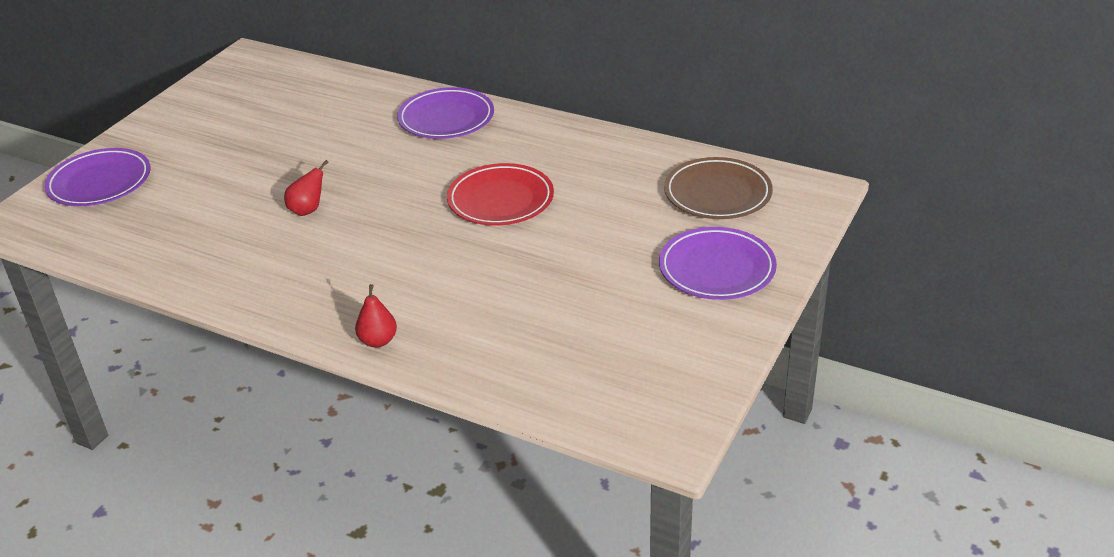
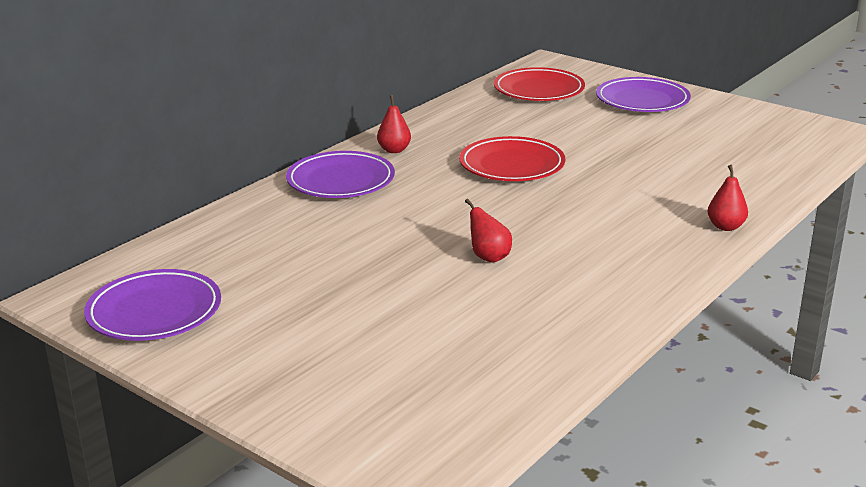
camera: 80 degrees left, 10 degrees down
purple plate [44,148,151,206] -> purple plate moved to [84,269,221,341]
brown plate [664,157,773,219] -> red plate [494,67,585,101]
none -> red pear [377,95,411,153]

